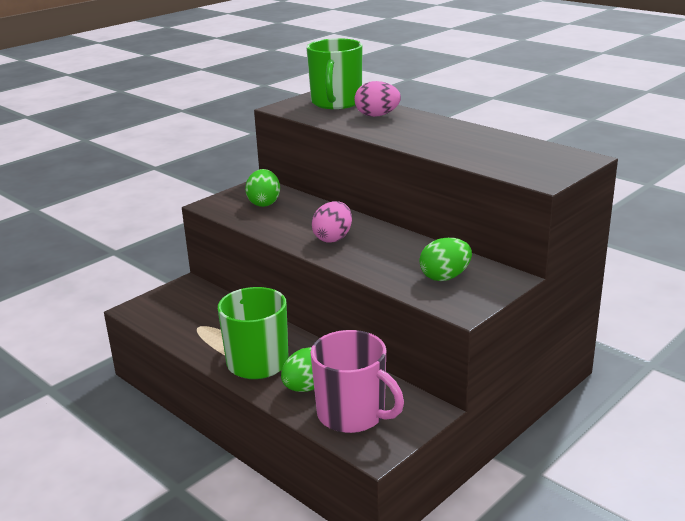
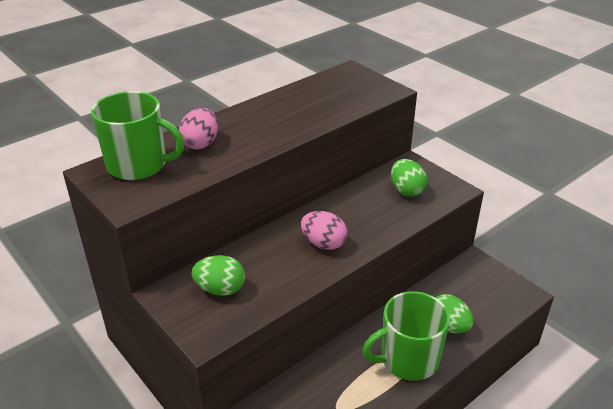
camera: 85 degrees left, 10 degrees up
pink mug [310,330,404,433] -> none

